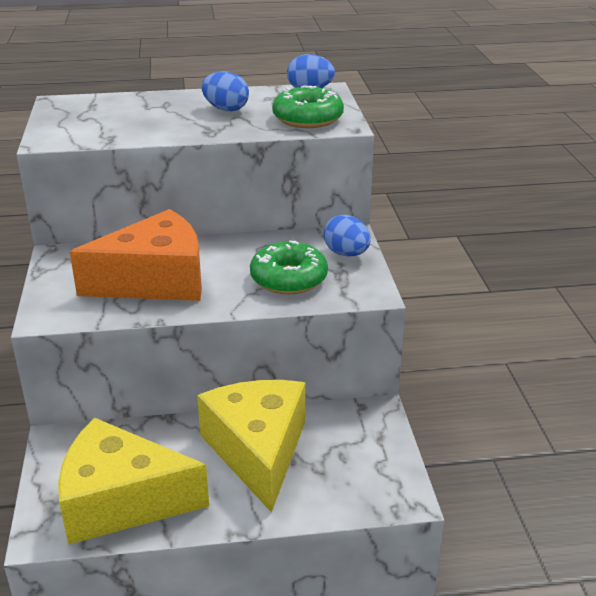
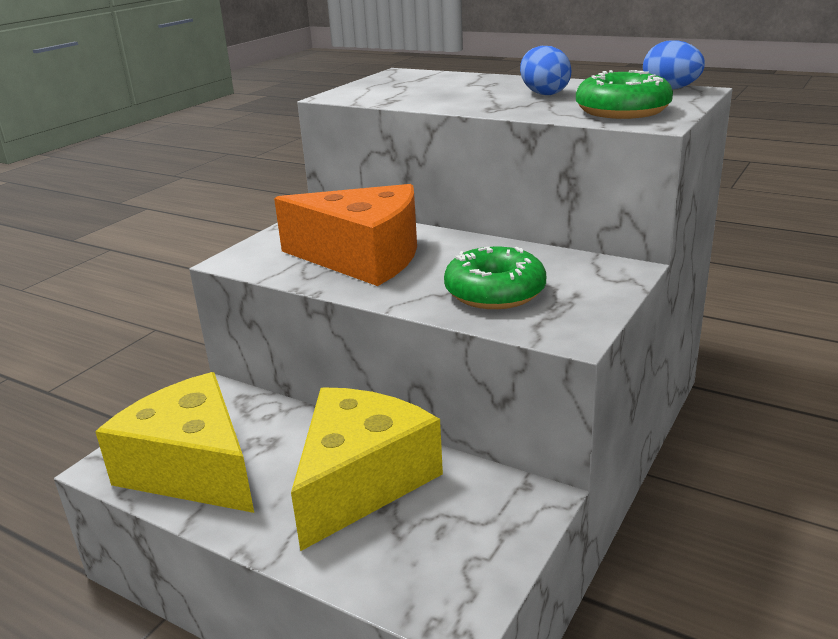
camera: 40 degrees right, 5 degrees down
blue egg [323,215,371,257] -> none

